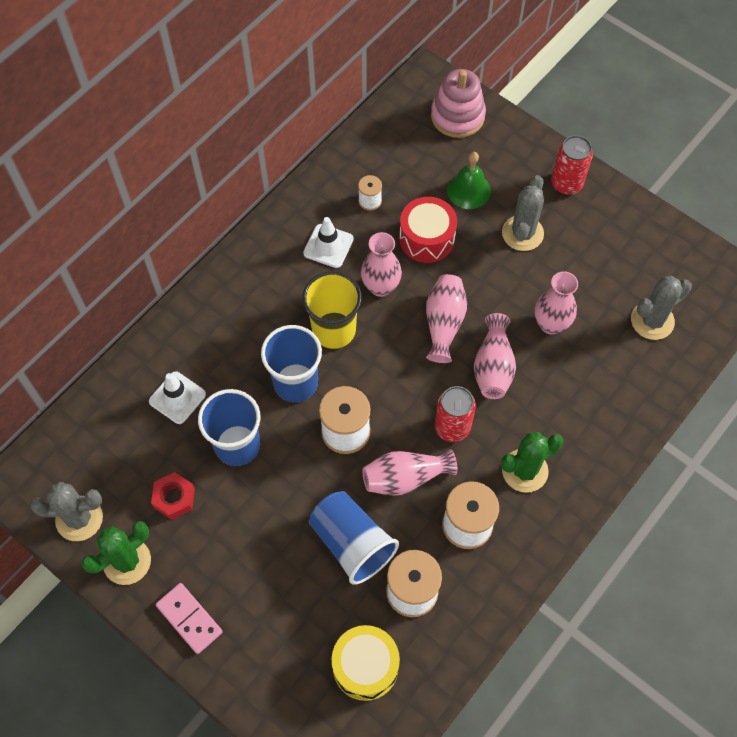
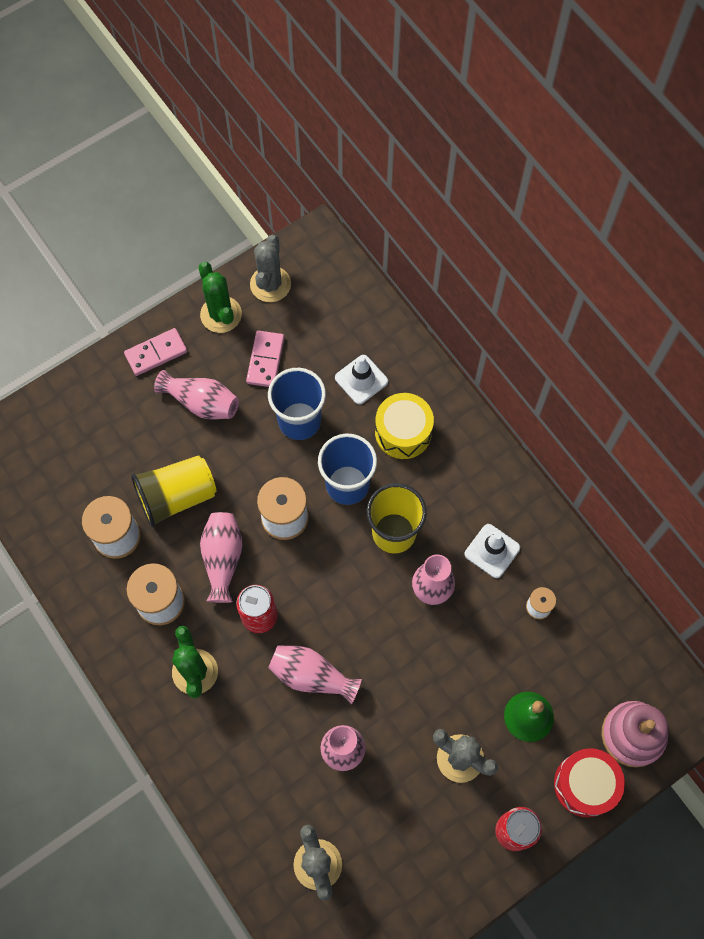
camera: 105 degrees right, 5 degrees up
red nut [151,472,195,520] -> pink domino [246,330,284,387]
blue cup [309,491,399,585] -> yellow cup [131,455,216,528]
yellow drum [332,625,400,701] -> yellow drum moved to [375,393,434,459]
red drum [399,197,457,263] -> red drum moved to [554,748,625,818]
pink vase [426,274,467,363] -> pink vase moved to [154,370,239,419]

